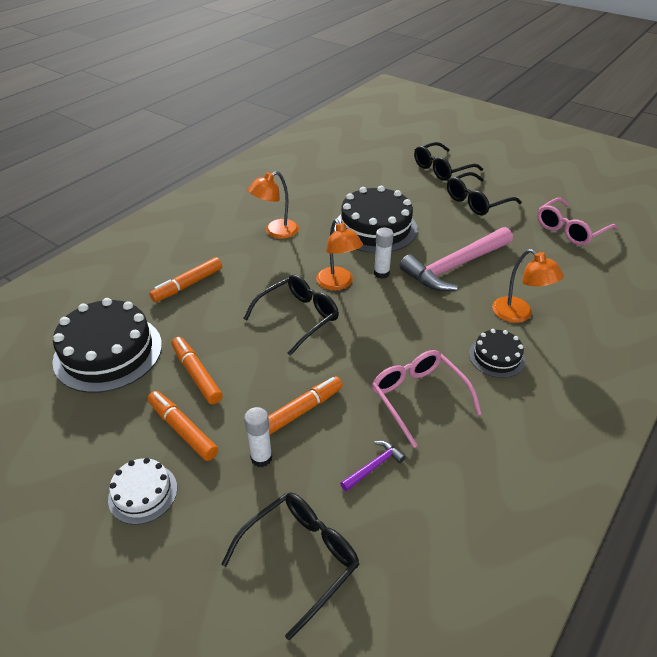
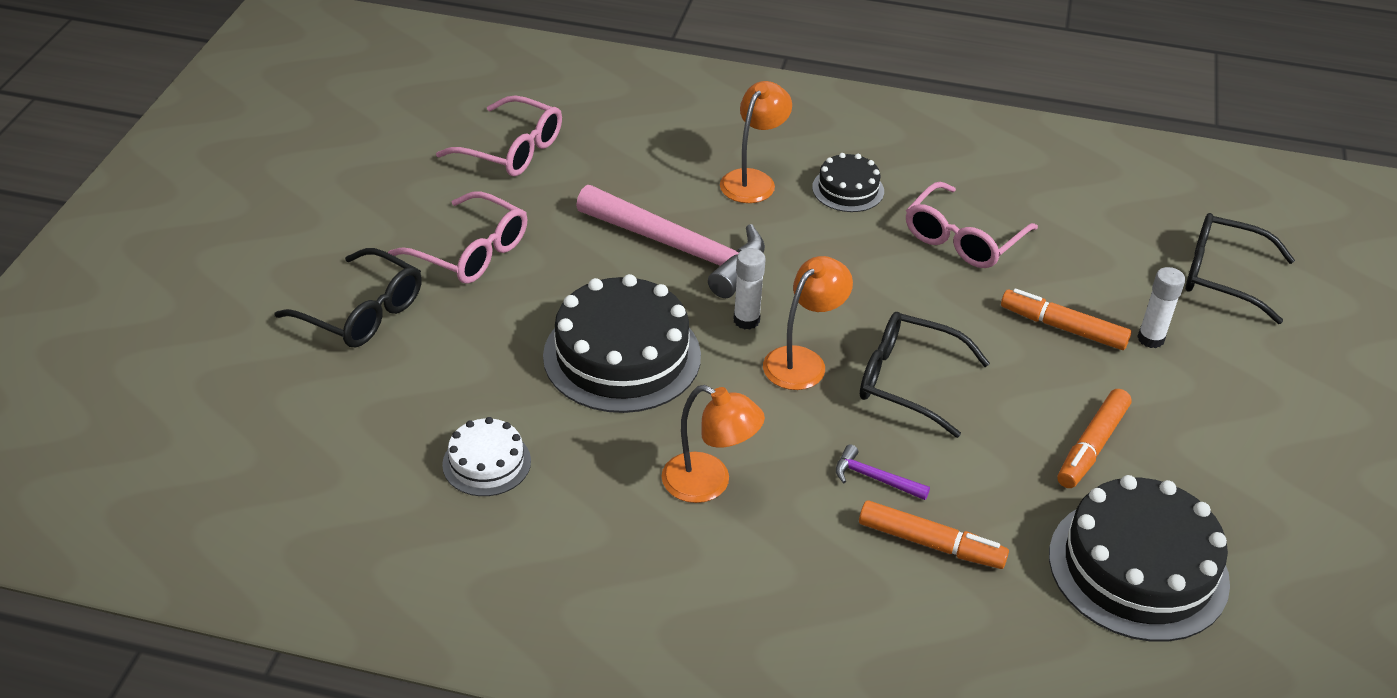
camera: 115 degrees left, 0 degrees up
white cake [108,458,177,525] -> white cake moved to [442,417,531,496]
orange marker [148,391,218,461] -> none
purple hammer [340,441,406,492] -> purple hammer moved to [836,444,930,500]
black glasses [447,172,522,215] -> pink glasses [388,192,527,284]

